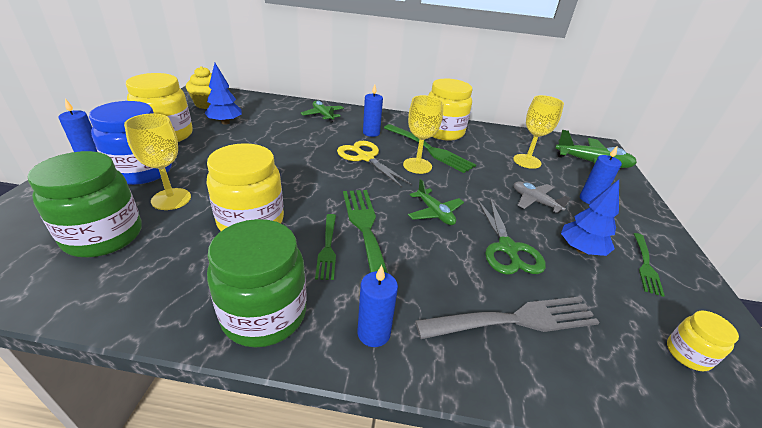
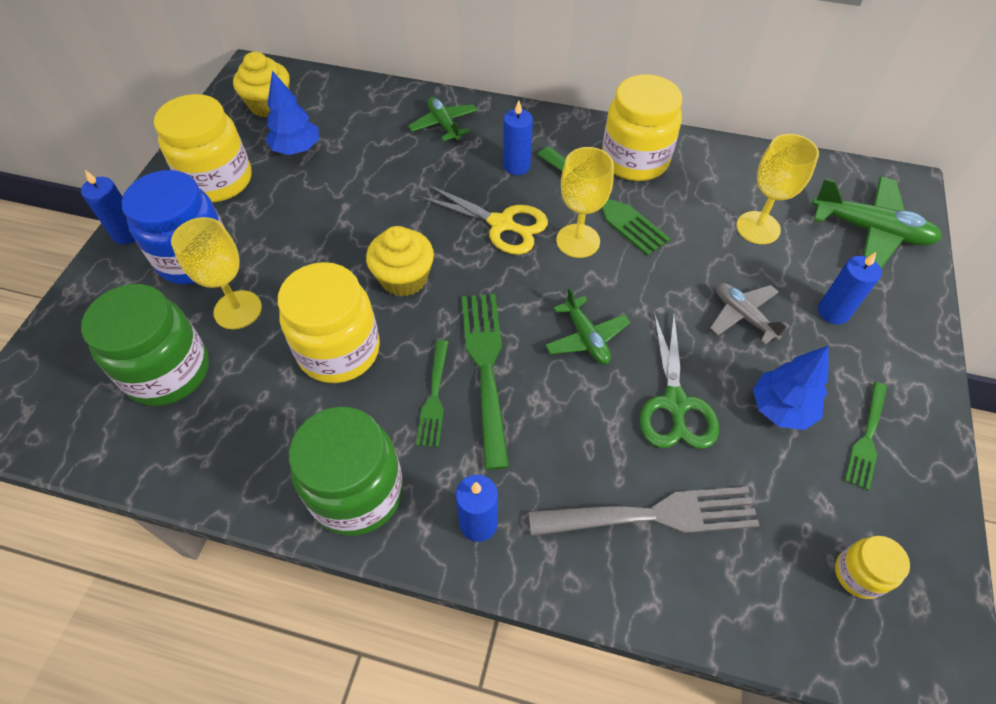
camera: 10 degrees right, 20 degrees up
yellow scissors [337,141,412,187] -> yellow scissors turned 150 degrees clockwise [417,184,548,255]
none -> yellow cupcake [366,226,434,297]

